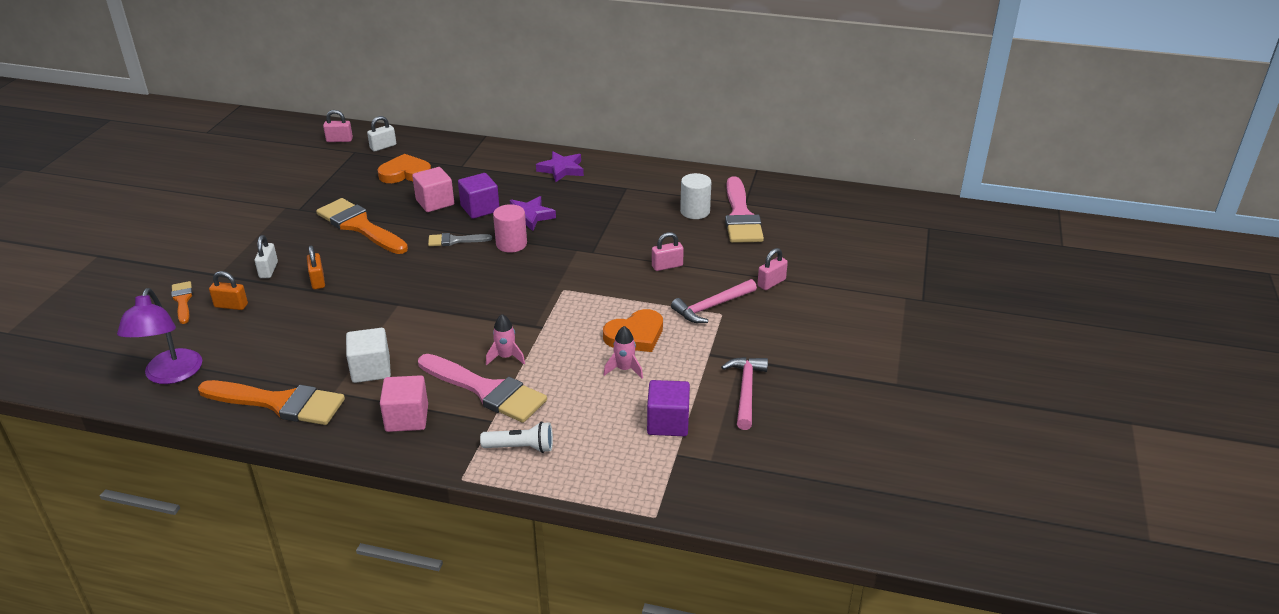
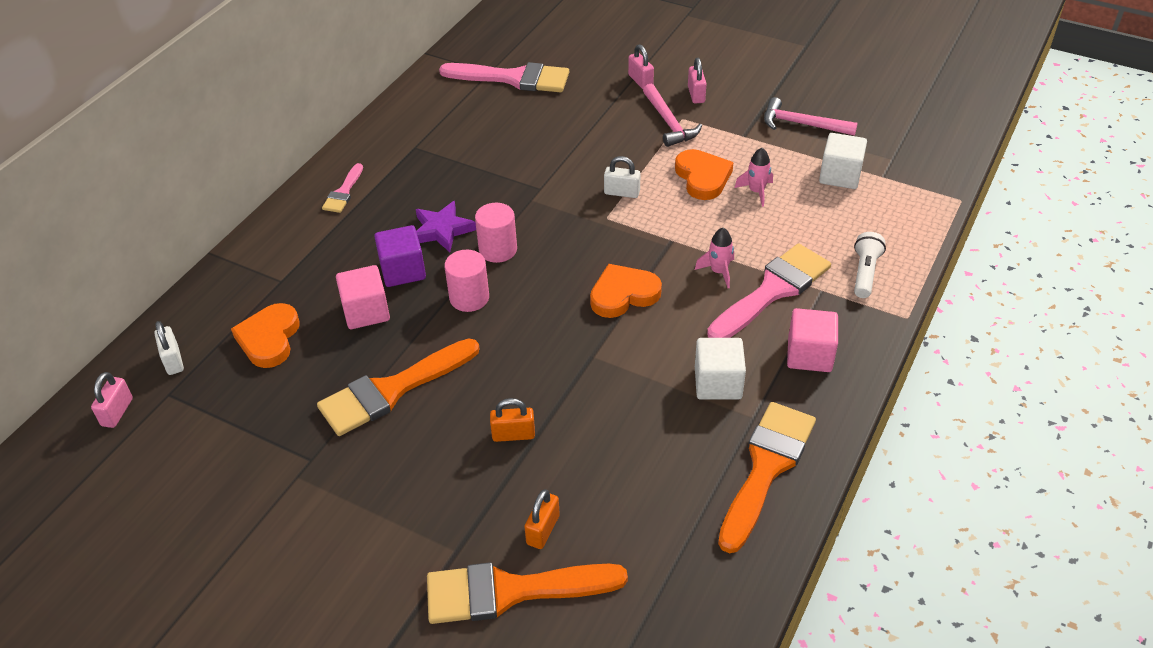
camera: 75 degrees left, 10 degrees up
purple lamp [117,288,202,384] -> none
orange brush [171,281,193,324] -> orange brush [427,562,628,624], size x1.96
white padlock [255,235,278,278] -> white padlock moved to [604,156,640,198]
grey brush [428,233,492,246] -> pink cylinder [445,250,489,312]
purple star [536,151,584,183] -> pink brush [322,163,363,213]
purple cube [647,380,690,436] -> white cube [819,133,867,189]
pink padlock [652,232,684,271] -> pink padlock moved to [688,58,707,104]
white cylinder [680,173,711,219] -> none
none -> orange heart [590,264,662,318]

